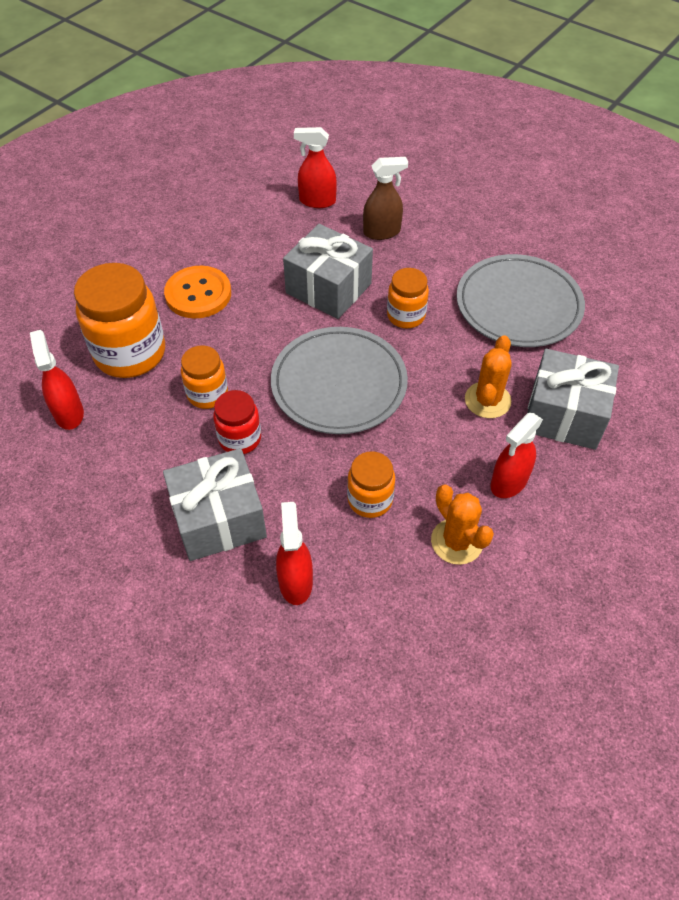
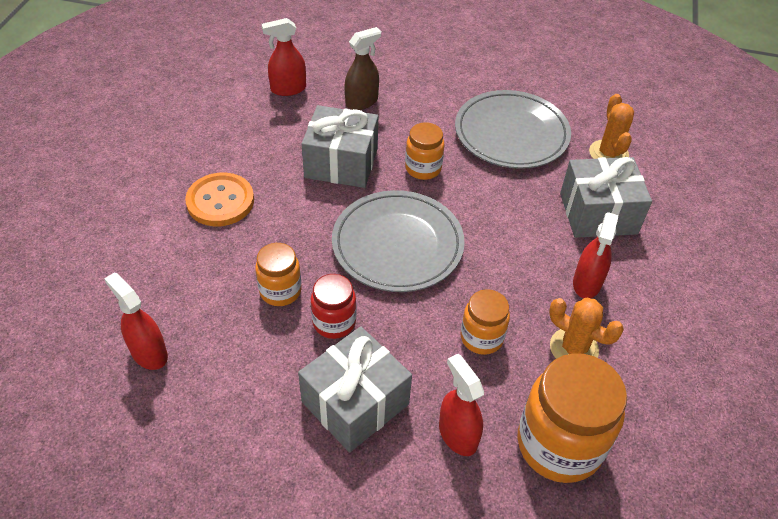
camera: 25 degrees left, 5 degrees down
orange jar [74,263,165,378] -> orange jar moved to [517,353,627,483]
orange cactus [465,335,512,418] -> orange cactus moved to [589,94,634,159]

